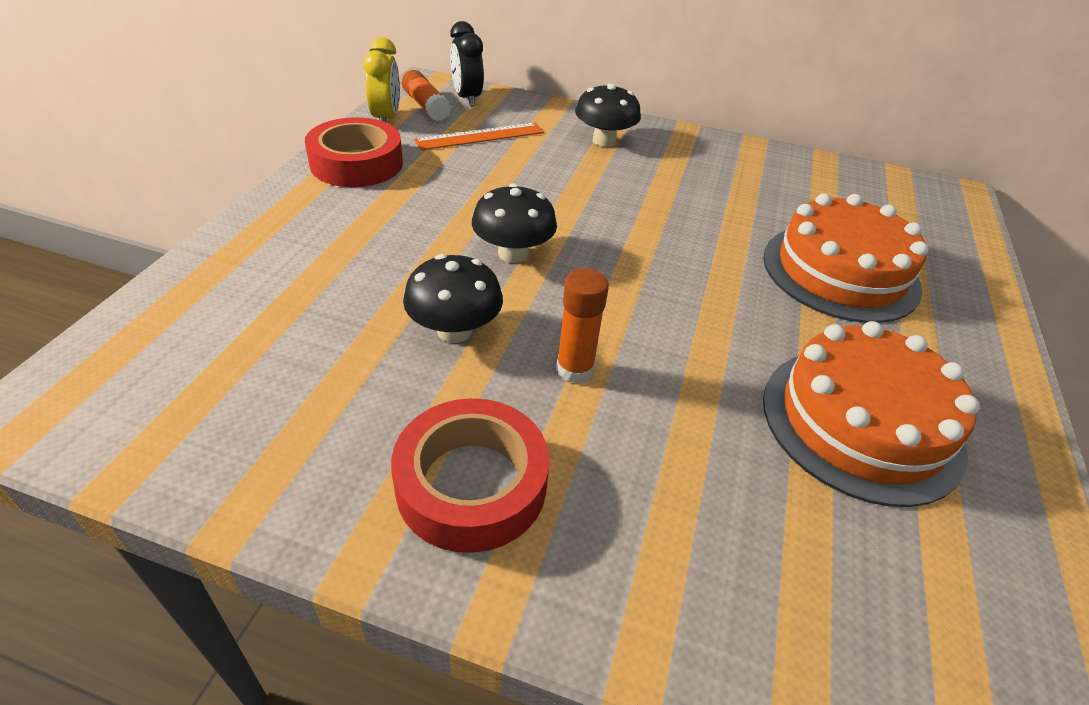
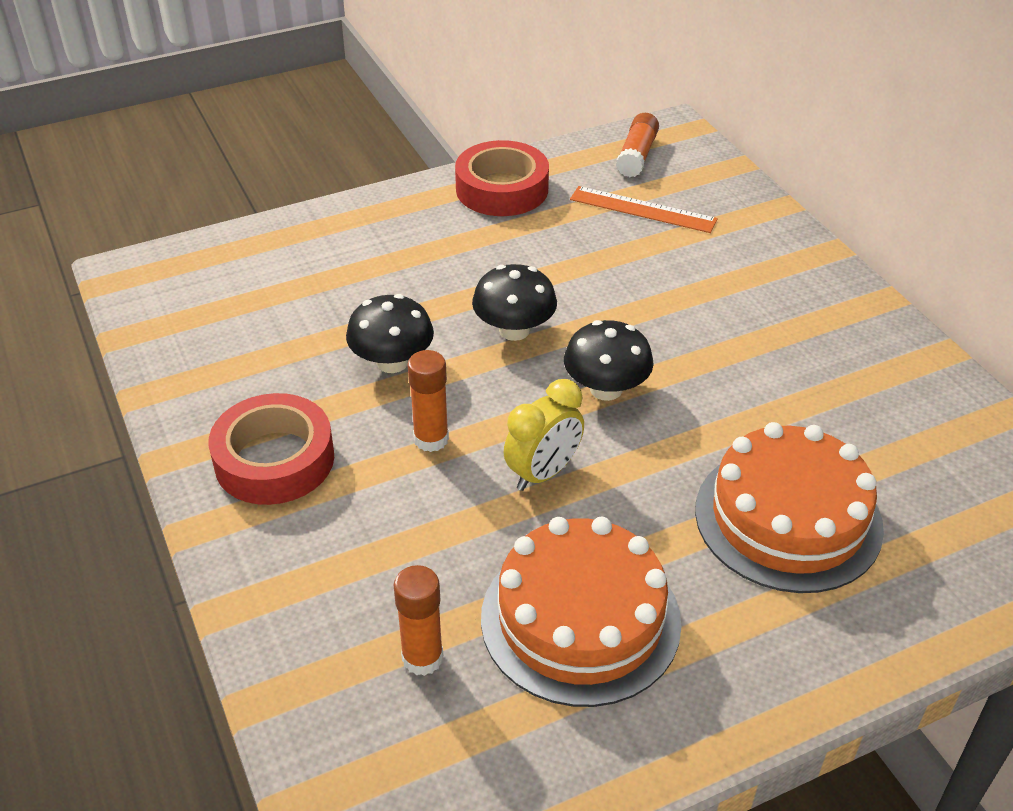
camera: 50 degrees right, 0 degrees up
yellow clock [363,37,400,122] -> yellow clock moved to [504,379,584,491]
black clock [450,21,484,107] -> none
black mushroom [575,84,641,147] -> black mushroom moved to [564,320,654,401]
none -> orange glue stick [394,565,443,676]

